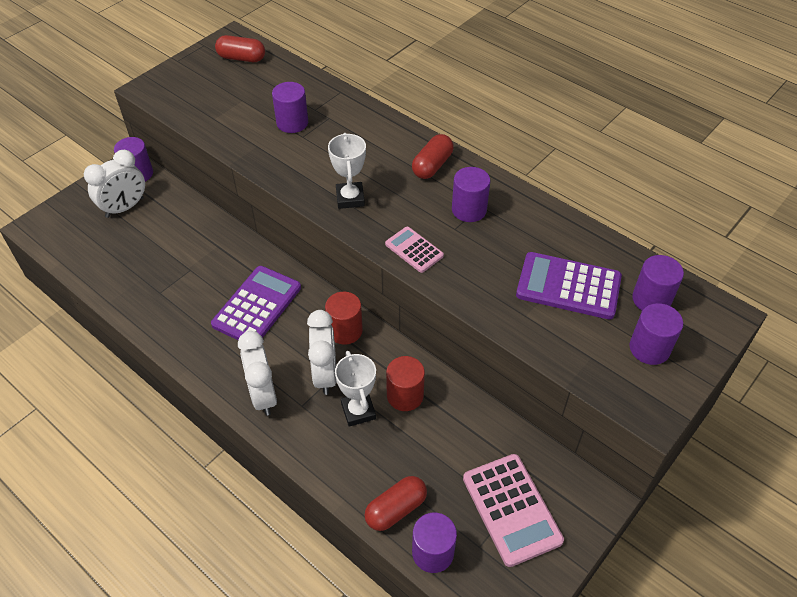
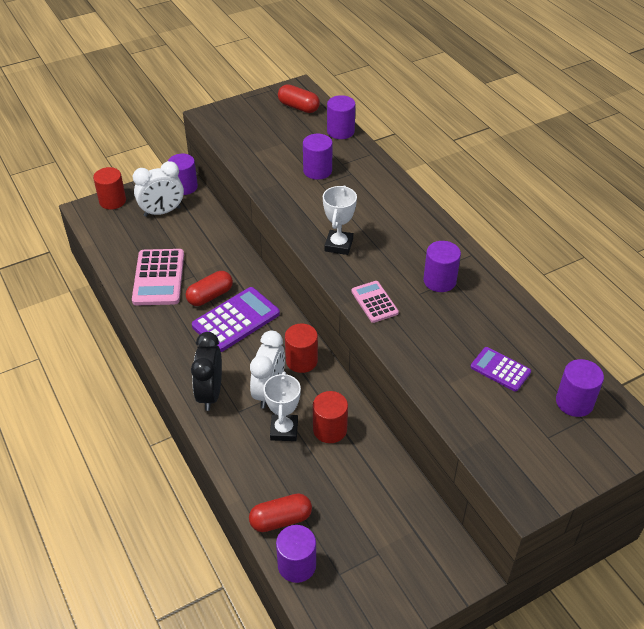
camera: 20 degrees right, 5 degrees down
white clock [238,331,277,416] -> black clock [191,332,222,411]
red capsule [412,134,454,179] -> red capsule moved to [186,271,233,306]
pink calculator [463,454,564,567] -> pink calculator moved to [132,249,184,306]
purple calculator [516,252,622,319] -> purple calculator [470,347,531,392], size x0.57
purple cylinder [630,303,683,365] -> purple cylinder moved to [327,95,355,139]
none -> red cylinder [93,167,126,209]

